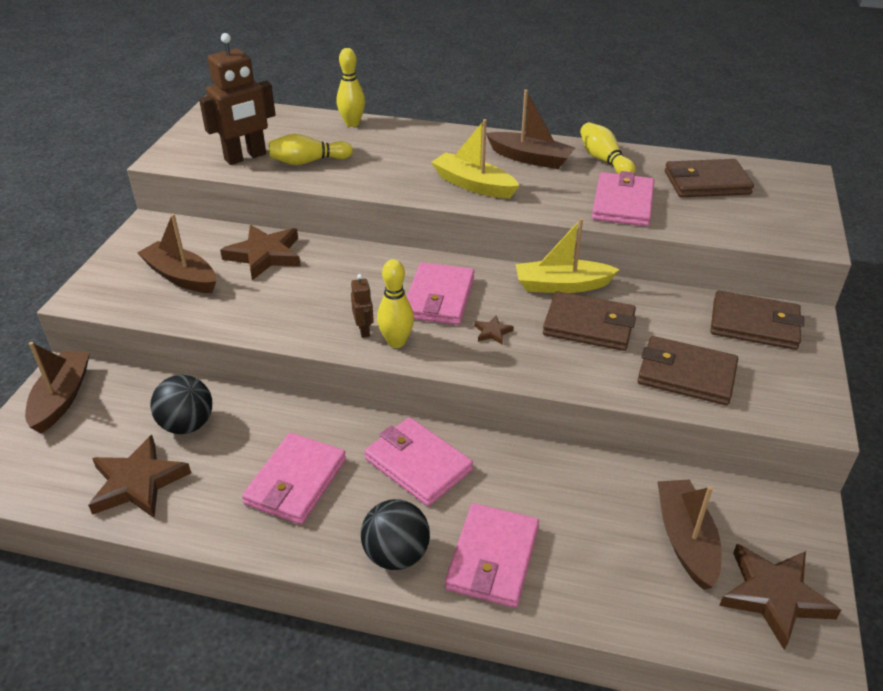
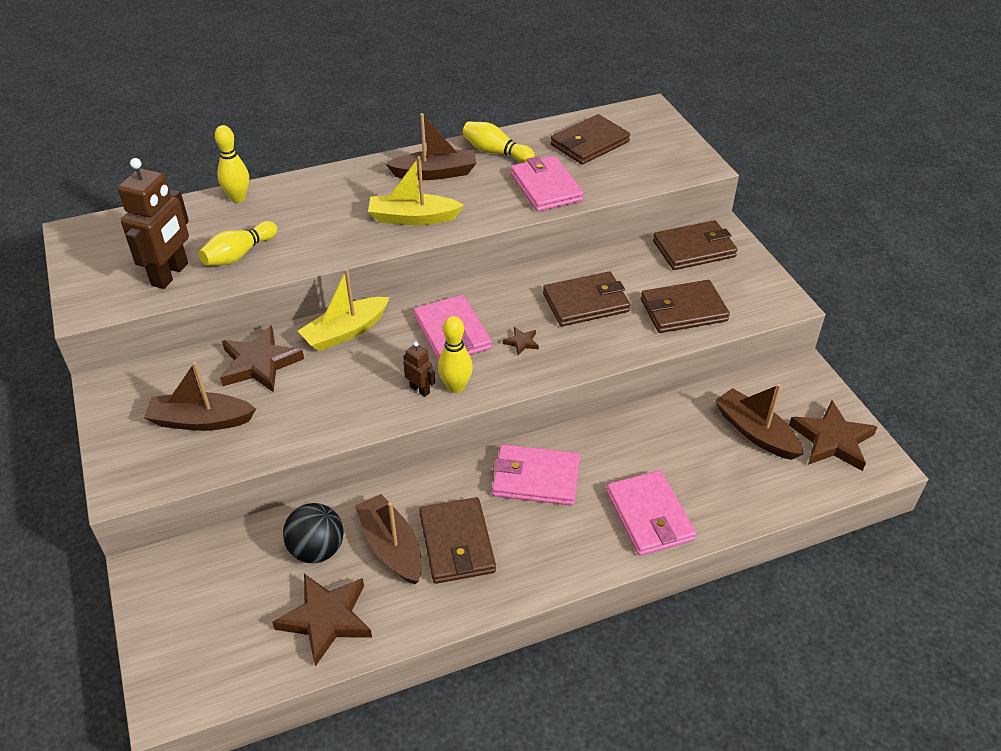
camera: 35 degrees left, 5 degrees up
brown boat [25,342,90,433] -> brown boat moved to [355,494,422,585]
pink wallet [242,433,346,524] -> brown wallet [419,497,496,584]
black ball [361,499,430,570] -> none
yellow boat [516,218,620,293] -> yellow boat moved to [298,269,390,352]

